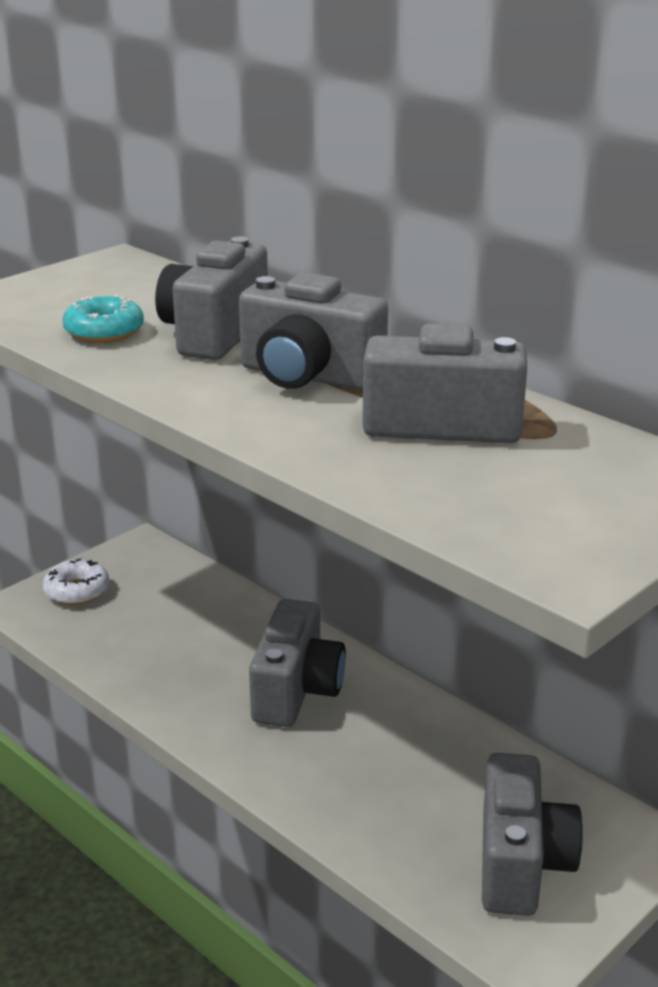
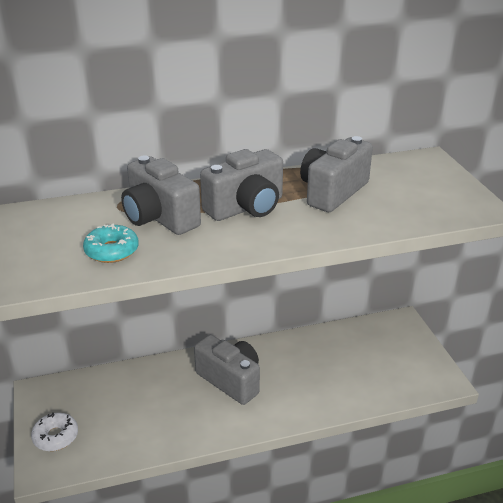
camera: 60 degrees left, 5 degrees up
grey camera [482,753,583,916] -> none

